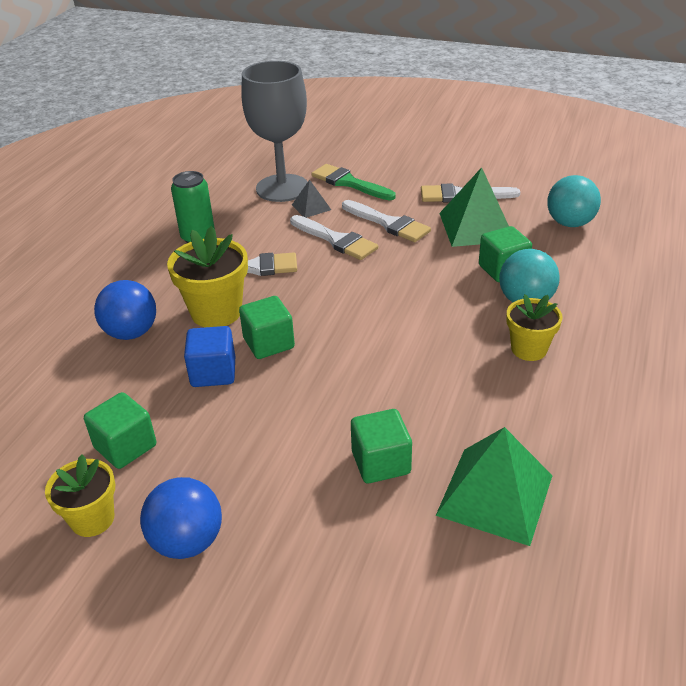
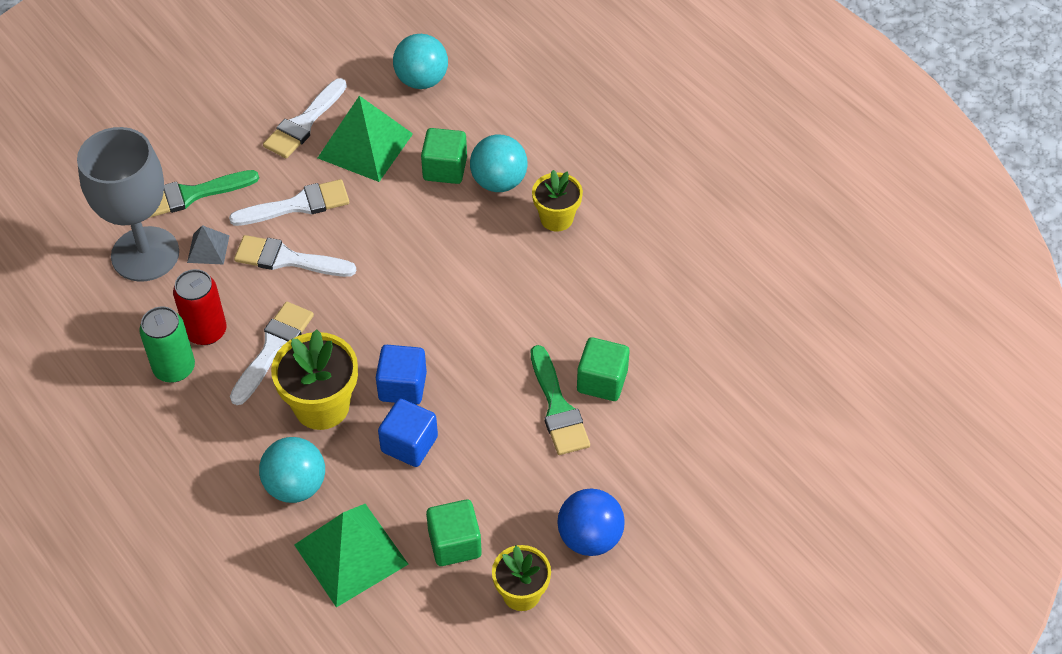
camera: 60 degrees left, 15 degrees up
blue ball [94,280,156,340] -> turquoise ball [259,437,325,503]
green cube [239,296,295,359] -> blue cube [376,345,427,405]
white brush [290,215,378,260] -> white brush turned 150 degrees counterclockwise [234,235,356,277]
green pyramid [436,427,553,546] -> green pyramid moved to [294,504,408,608]
none -> red can [173,269,226,345]
none -> green brush [531,345,590,455]

